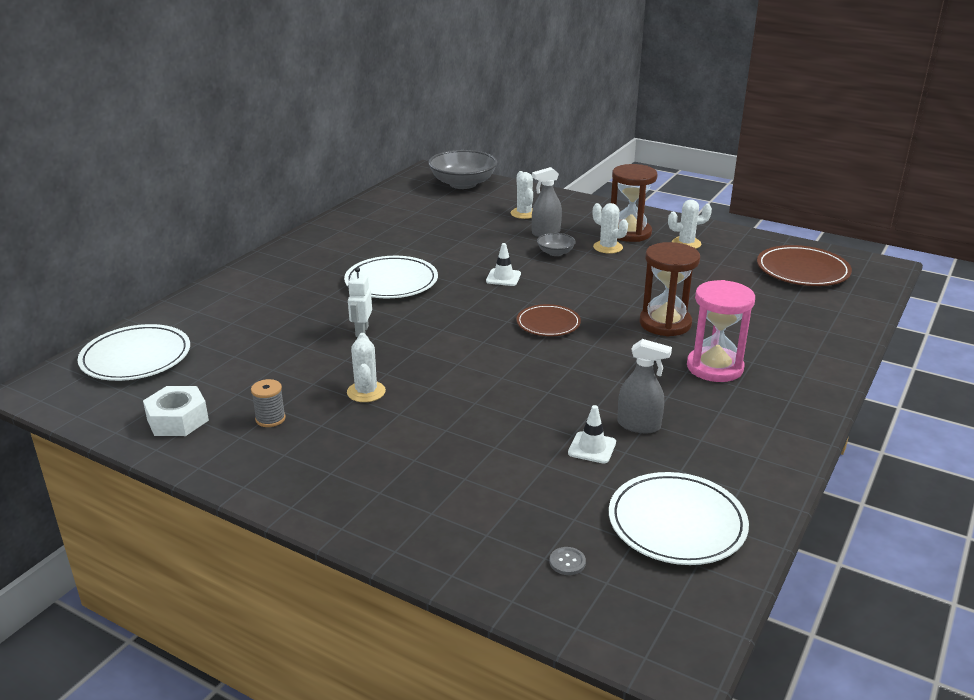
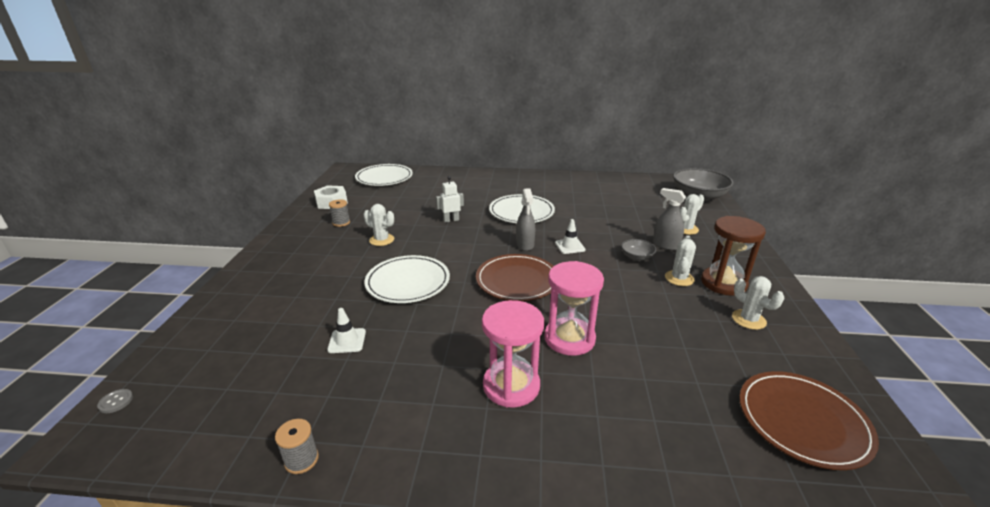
camera: 65 degrees right, 0 degrees up
white cactus [347,333,386,402] -> white cactus turned 60 degrees clockwise [363,204,394,246]
brown plate [517,304,581,336] -> brown plate [476,254,553,301], size x1.57
grey button [550,547,586,575] -> grey button moved to [97,389,133,413]
white plate [609,472,749,565] -> white plate moved to [364,255,450,303]
grey spray bottle [617,339,672,433] -> grey spray bottle moved to [516,189,535,251]
brown hourglass [639,242,700,337] -> pink hourglass [544,261,604,356]
none -> grey spool [275,419,319,474]

